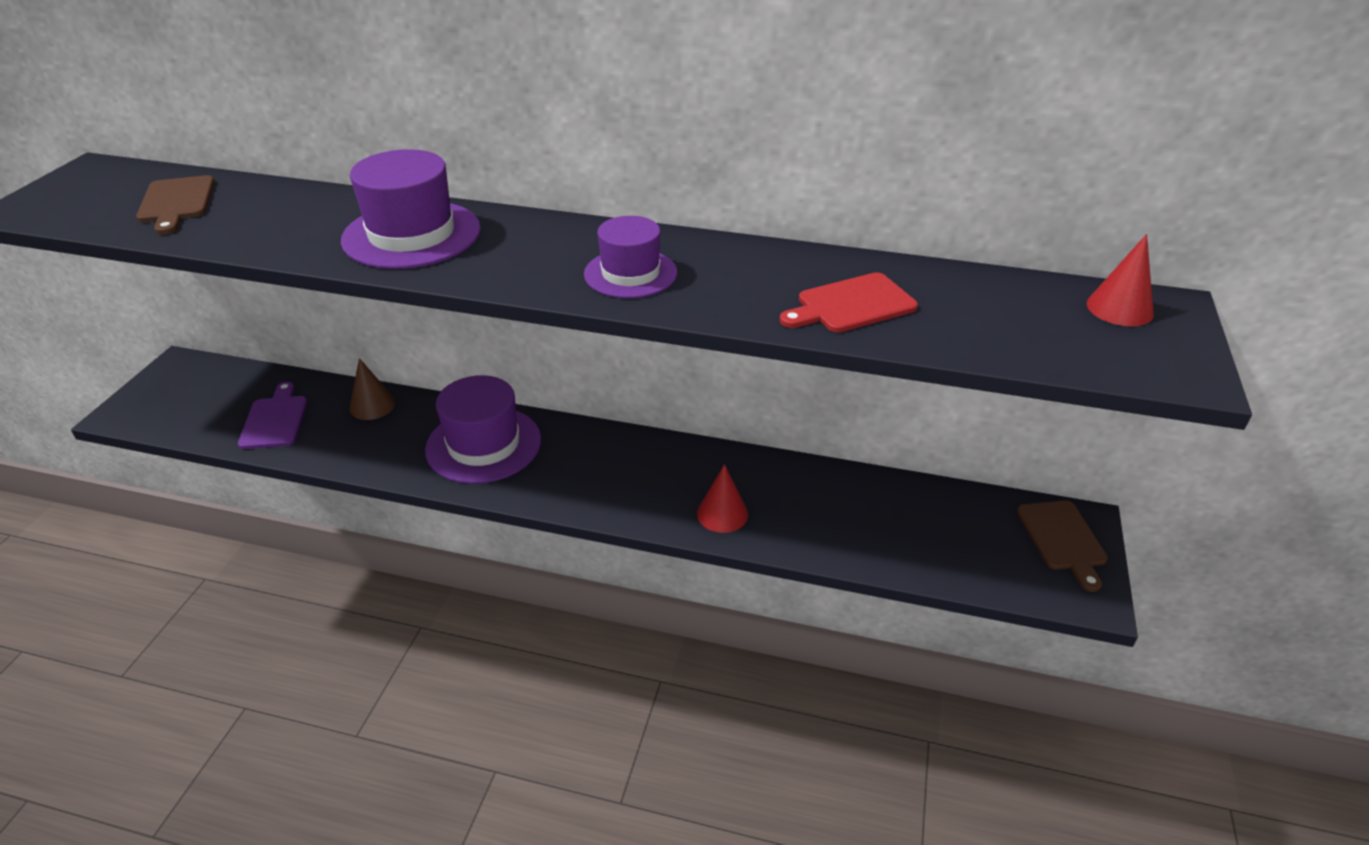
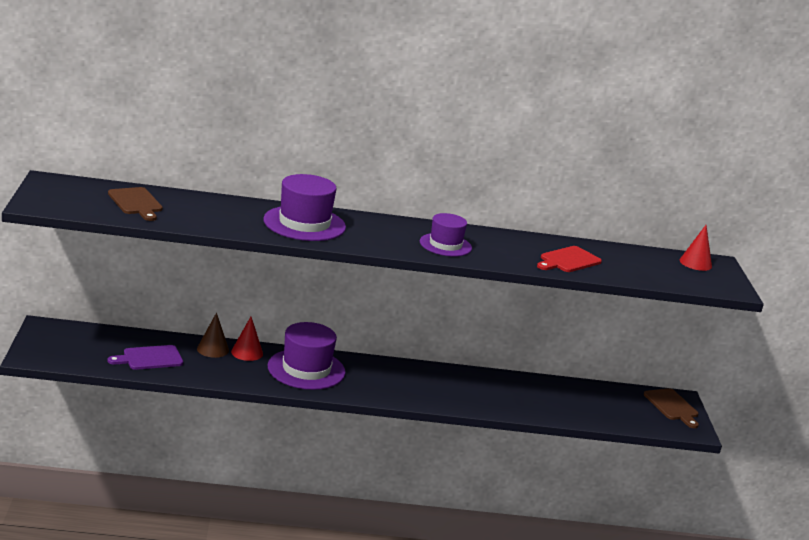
camera: 20 degrees left, 15 degrees down
purple cutting board [238,382,307,449] -> purple cutting board turned 90 degrees counterclockwise [108,345,183,370]
red cone [697,464,748,533] -> red cone moved to [231,317,263,361]

